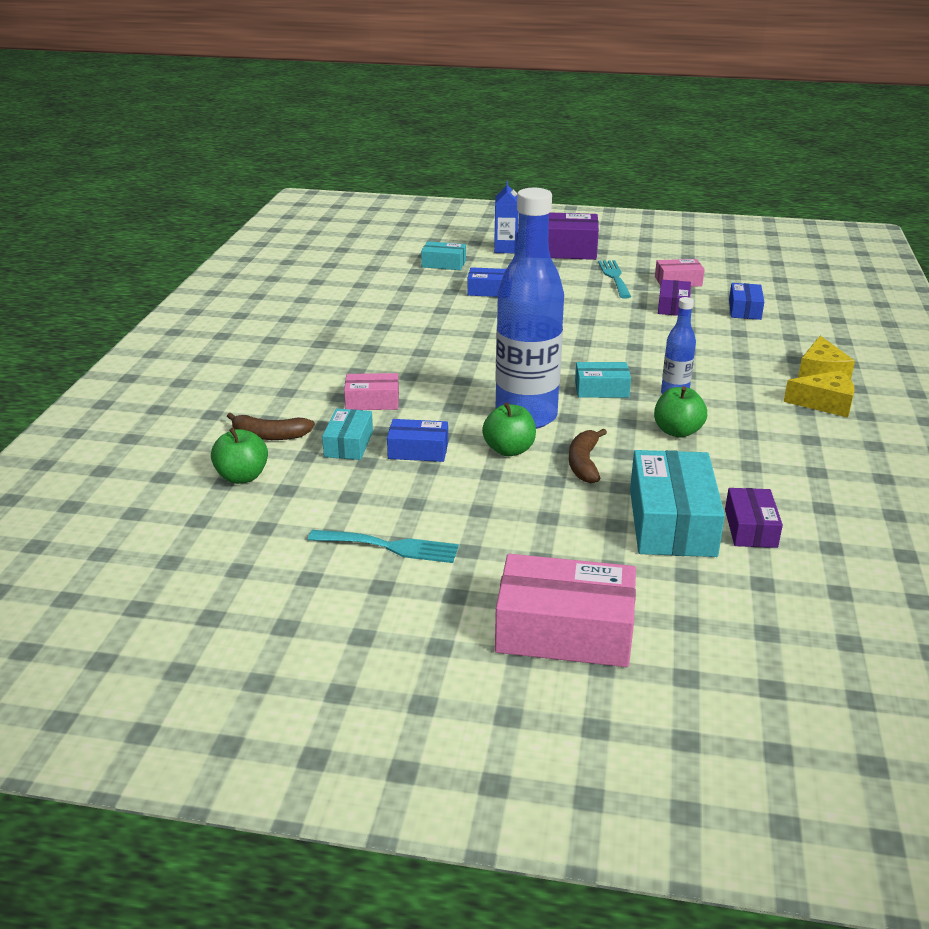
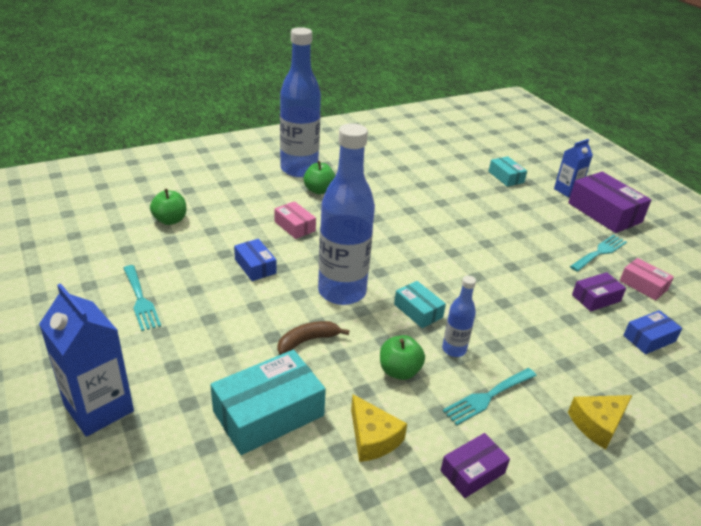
camera: 50 degrees right, 5 degrees up
brown banana [227,413,315,440] -> none
turquoise box [322,409,373,460] -> none
blue box [467,267,506,297] -> none
green apple [482,402,536,456] -> green apple moved to [304,161,335,194]
pink box [495,554,636,667] -> blue carton [39,283,134,437]
purple box [725,488,783,548] -> purple box moved to [440,433,510,498]
yellow cheese [784,370,854,418] -> yellow cheese moved to [351,394,407,462]
none -> blue bottle [280,27,321,177]
none -> turquoise fork [443,368,537,425]

